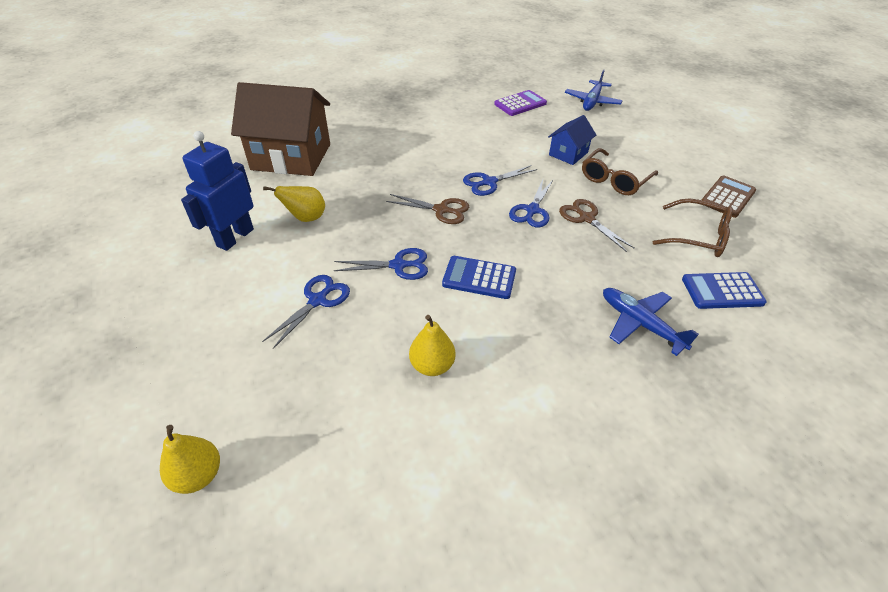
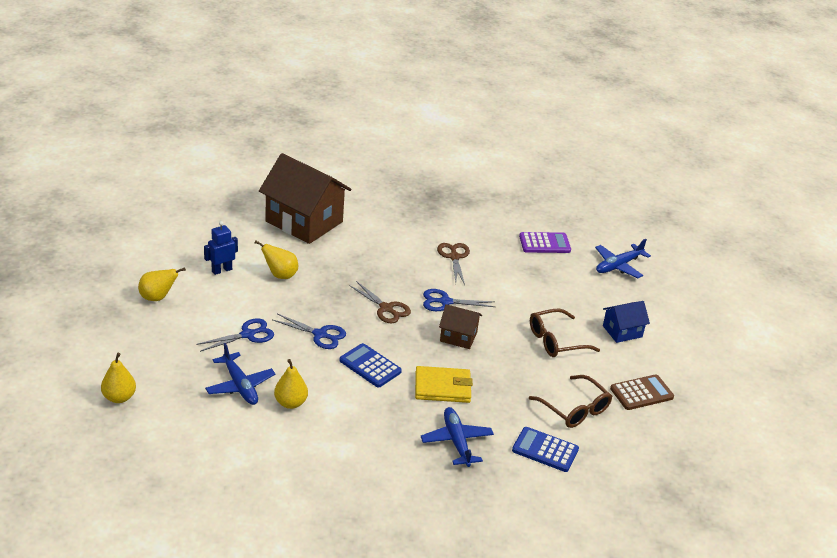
camera: 25 degrees right, 10 degrees down
blue robot [181,131,254,251] -> blue robot [204,221,238,275], size x0.63
blue scissors [509,179,553,228] -> brown house [439,304,482,349]
blue house [548,115,596,165] -> blue house moved to [603,301,650,343]
brown scissors [559,199,635,252] -> brown scissors moved to [437,243,470,285]
none -> yellow pear [138,267,186,301]
none -> blue plane [205,343,275,405]
none -> yellow wallet [415,366,473,403]

